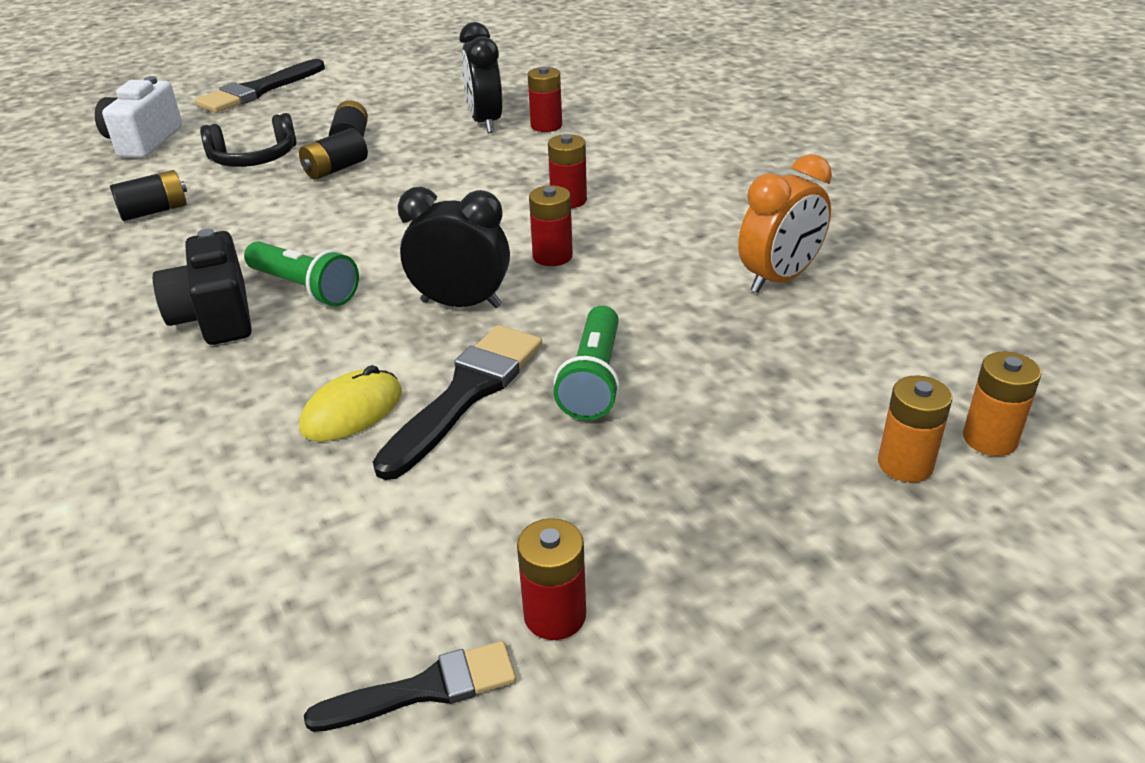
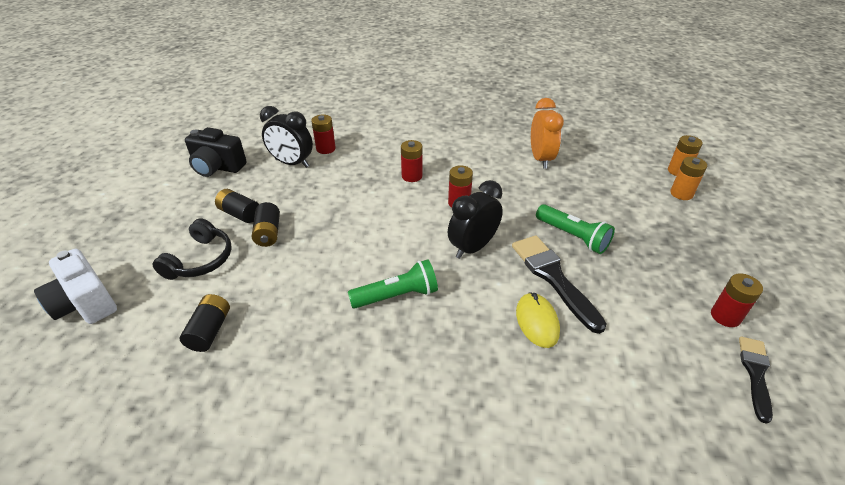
camera: 55 degrees left, 5 degrees up
black camera [153,229,252,345] -> black camera moved to [185,127,247,177]
black brush [195,59,325,113] -> none

